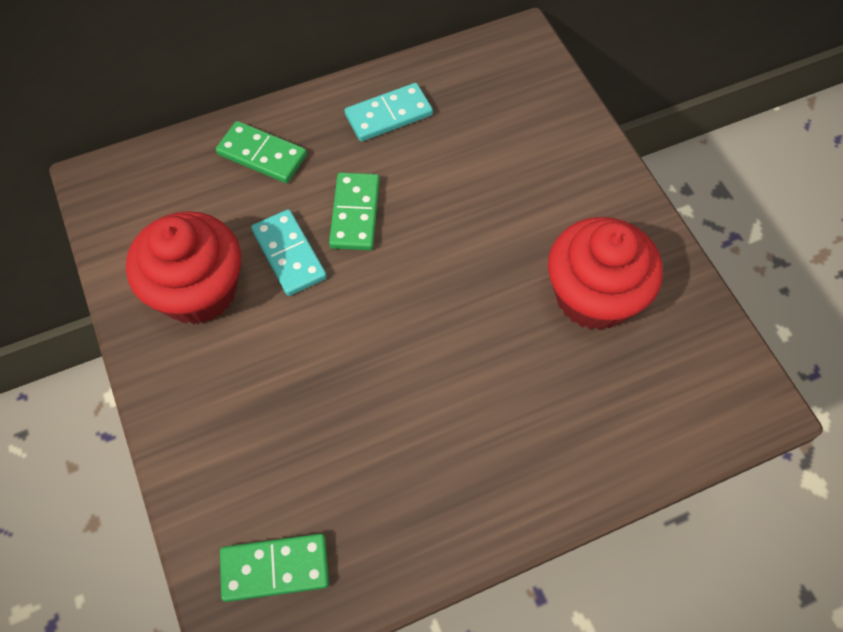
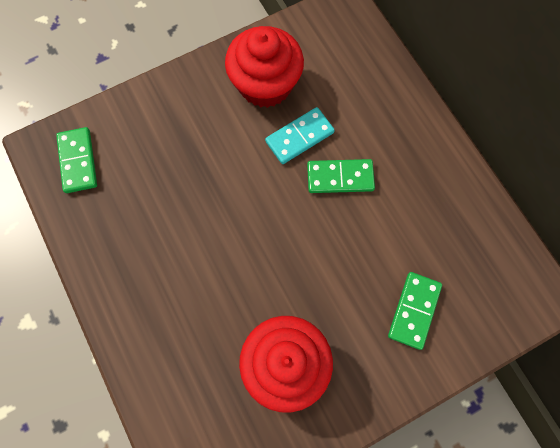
camera: 85 degrees right, 10 degrees up
green domino [216,121,307,183] -> green domino moved to [388,272,442,350]
turquoise domino [344,83,433,142] -> none

